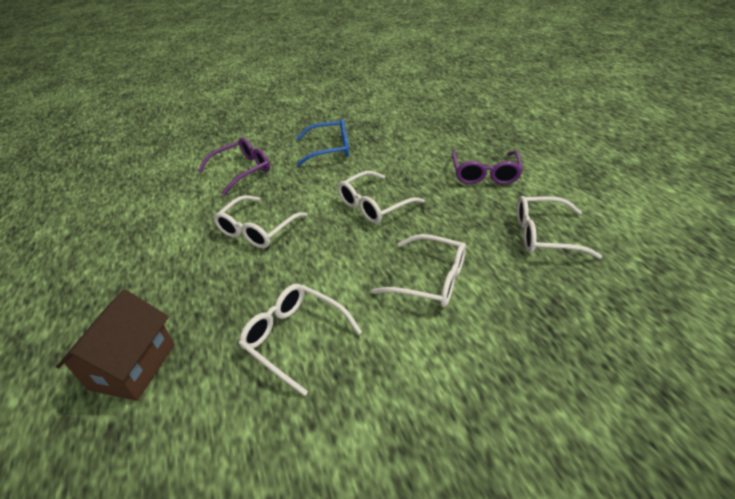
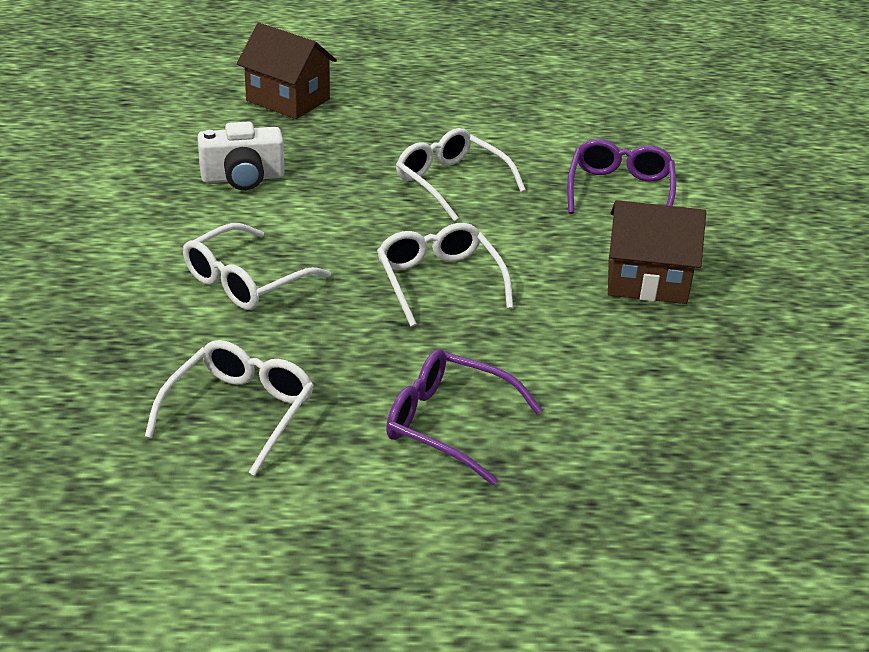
camera: 105 degrees right, 5 degrees down
purple glasses [198,137,270,196] -> purple glasses turned 150 degrees counterclockwise [567,139,676,214]
white glasses [238,284,362,396] -> white camera [198,122,284,190]
blue glasses [296,119,349,166] -> brown house [608,200,706,304]

